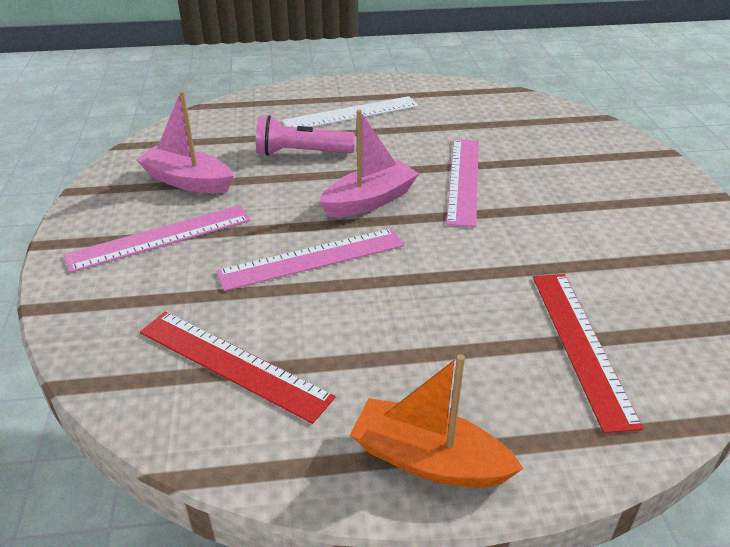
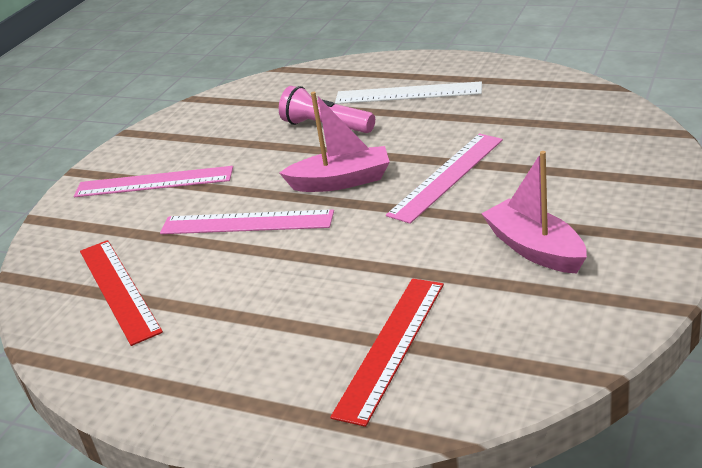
camera: 35 degrees right, 5 degrees down
pink boat [136,91,234,193] -> pink boat moved to [481,151,587,274]
orange boat [350,354,524,488] -> none

